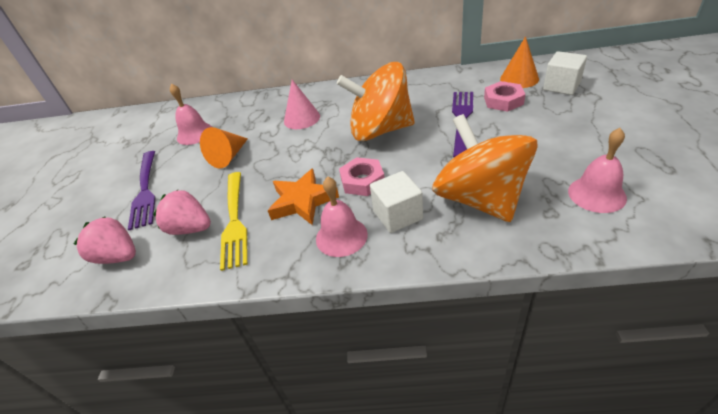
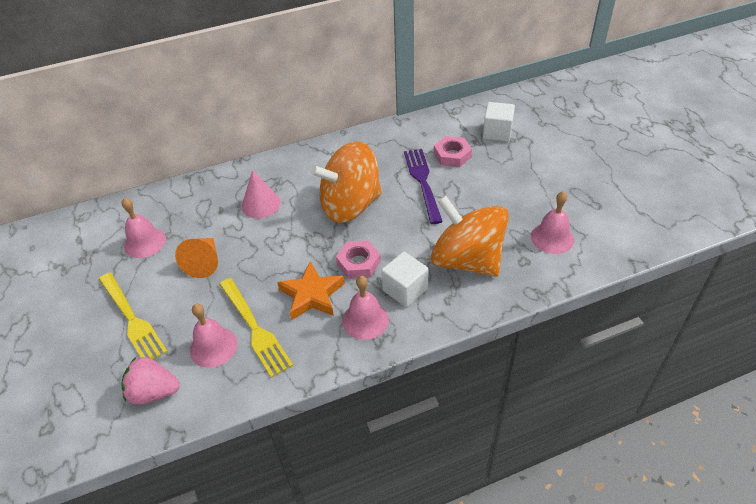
camera: 25 degrees left, 5 degrees up
purple fork [128,151,156,230] -> yellow fork [99,273,168,360]
pink strawberry [153,190,211,235] -> pink bell [190,304,238,368]
orange cone [500,37,539,88] -> none

